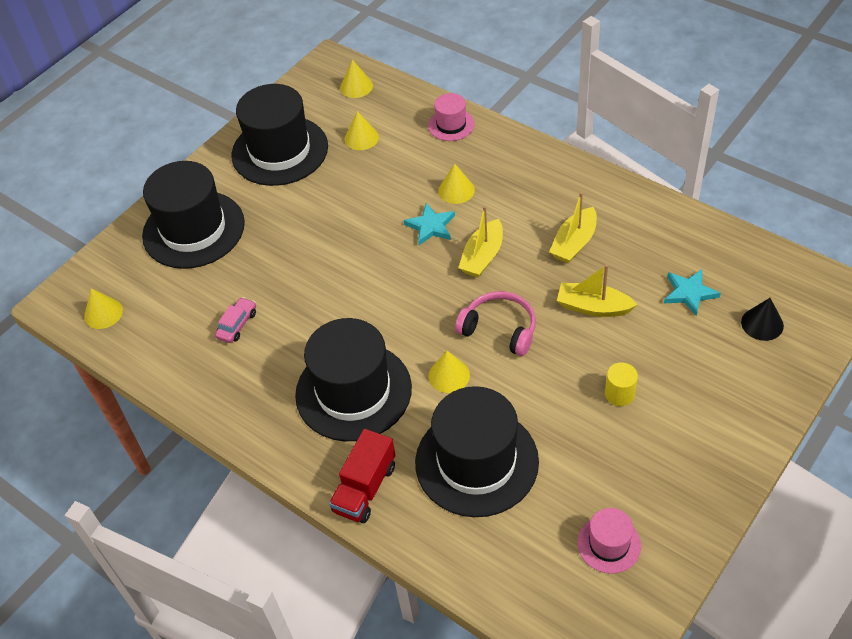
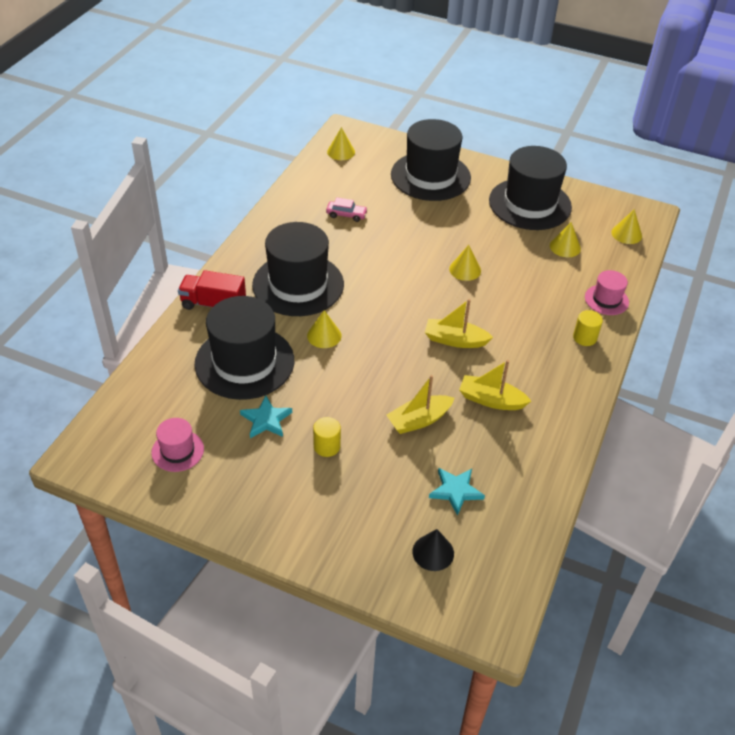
camera: 70 degrees right, 5 degrees down
turquoise star [404,203,455,245] -> turquoise star moved to [240,396,292,438]
yellow cone [438,164,475,204] -> yellow cone moved to [449,245,481,281]
pink headphones [455,291,536,356] -> none
yellow boat [557,264,637,317] -> yellow boat turned 120 degrees counterclockwise [387,375,454,434]
none -> yellow cylinder [573,310,603,346]

